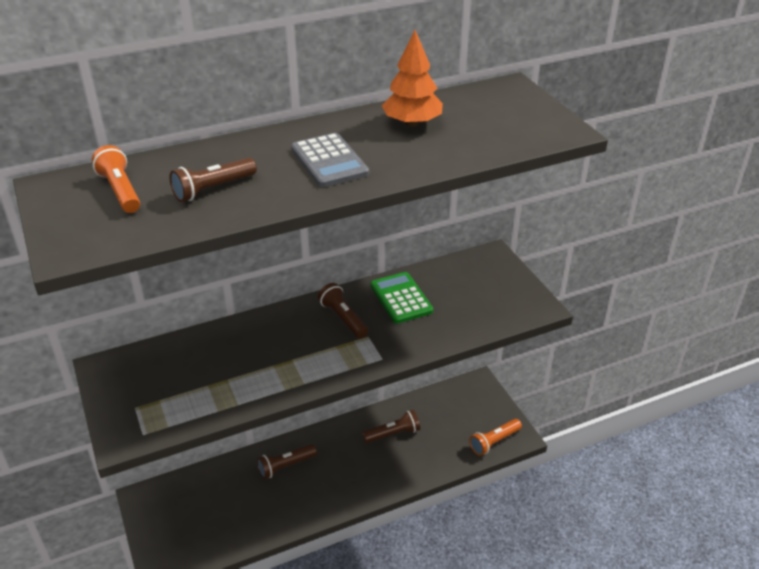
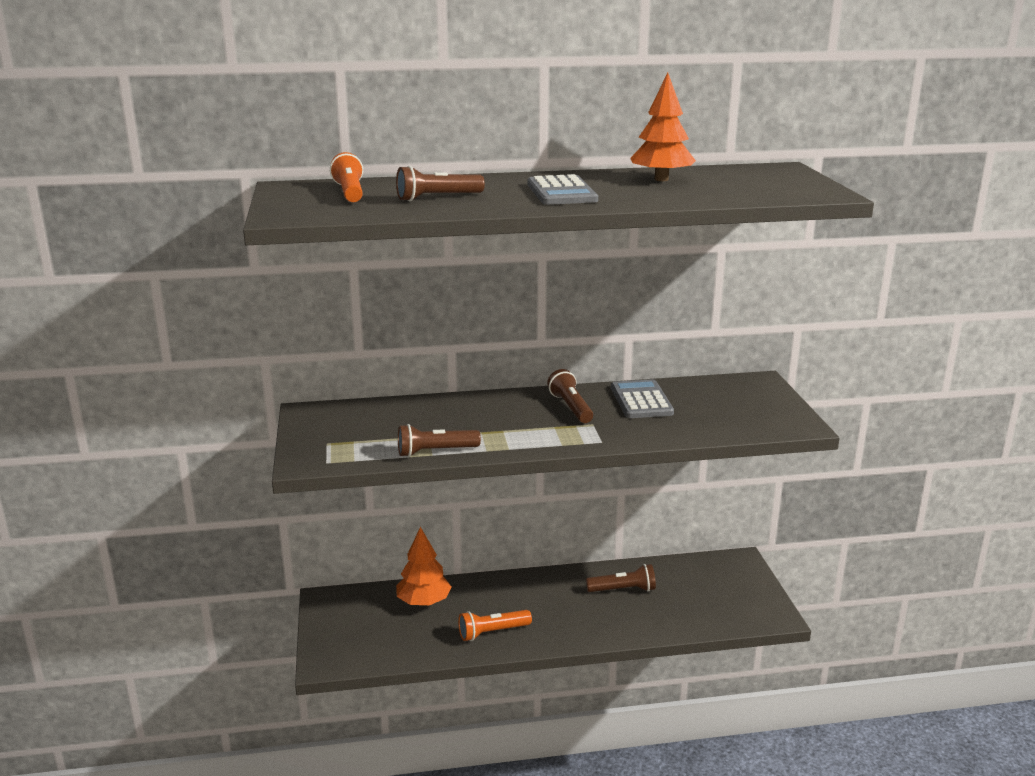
camera: 15 degrees right, 15 degrees down
brown flashlight [257,444,317,479] -> brown flashlight moved to [398,424,481,457]
green calculator [371,272,433,324] -> grey calculator [611,379,674,418]
orange flashlight [469,419,522,456] -> orange flashlight moved to [458,610,532,641]
none -> orange tree [396,527,451,606]

